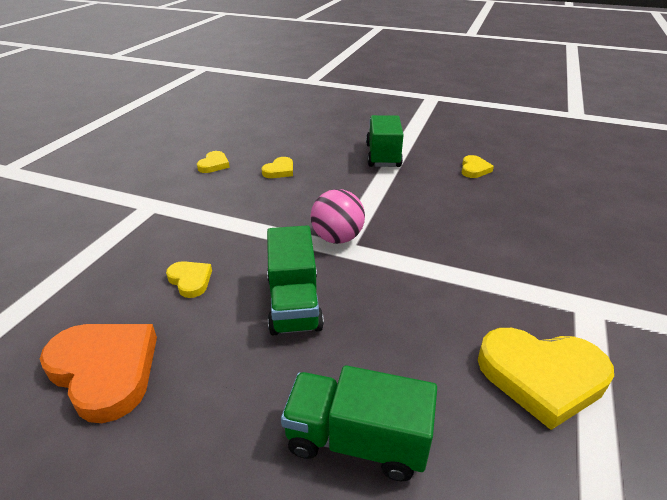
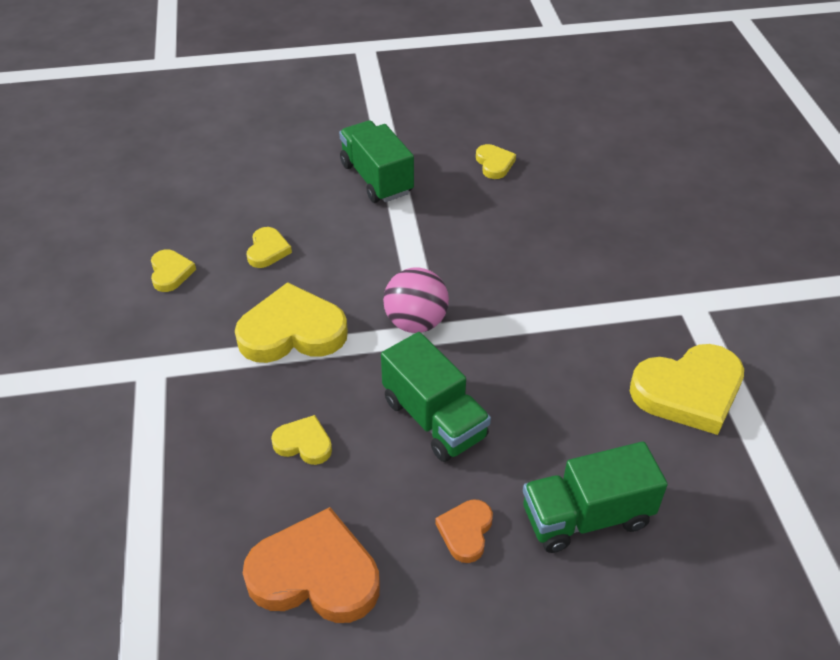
camera: 30 degrees left, 10 degrees up
none -> yellow heart [235,282,348,363]
none -> orange heart [436,499,493,563]

